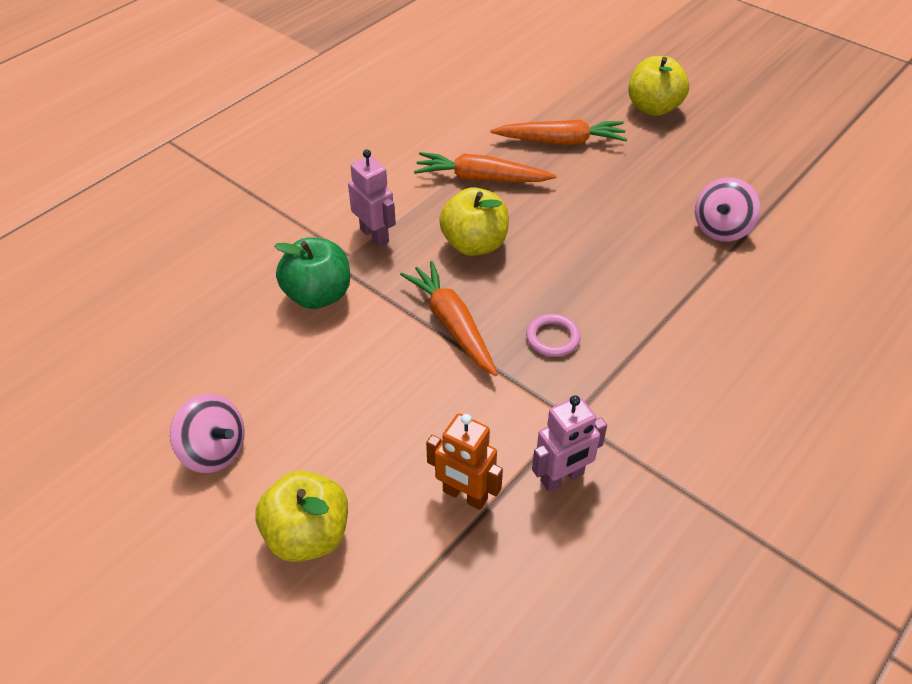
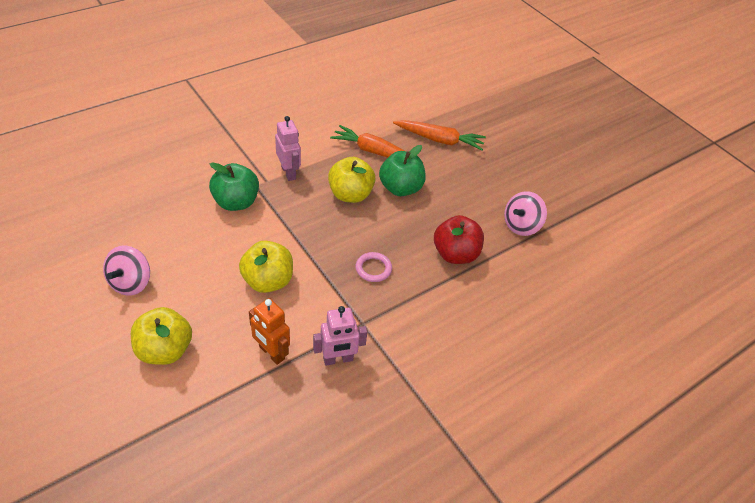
camera: 10 degrees right, 0 degrees up
pink spinning top [170,393,245,473] -> pink spinning top turned 60 degrees clockwise [103,245,150,296]
orange carrot [400,261,498,376] -> none
yellow apple [628,56,689,116] -> yellow apple moved to [239,241,293,293]
none -> green apple [379,145,426,196]
none -> red apple [434,215,484,264]

